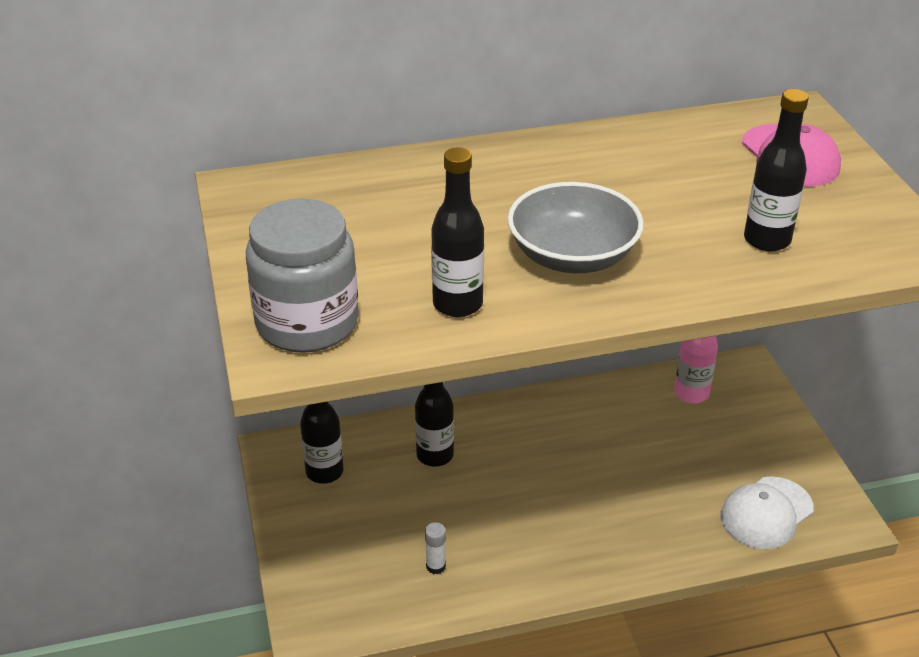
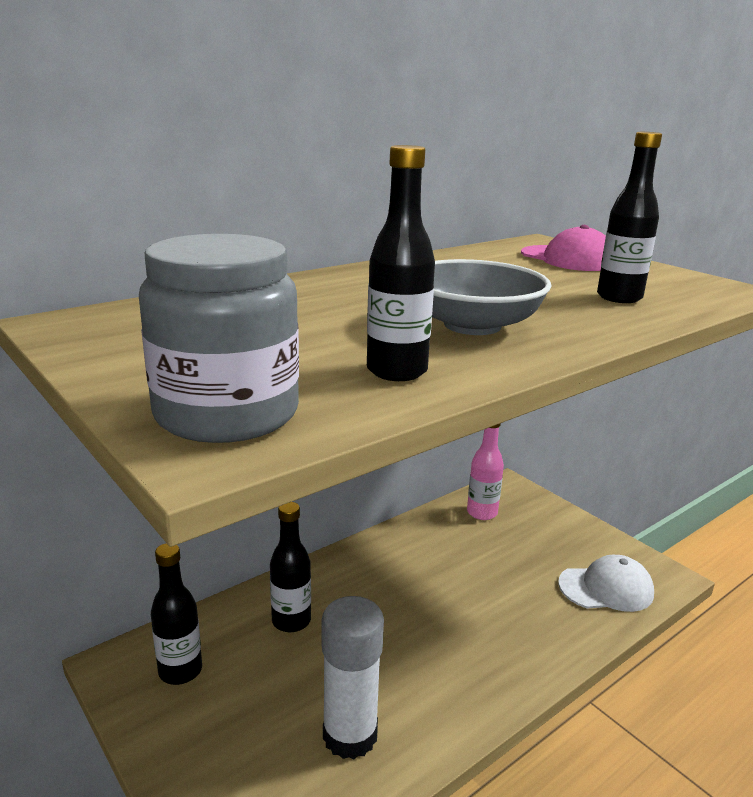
camera: 25 degrees left, 15 degrees down
white glue stick [425,522,446,574] -> white glue stick [322,596,384,759], size x2.42
white cap [720,476,814,549] -> white cap turned 120 degrees counterclockwise [558,555,654,612]

